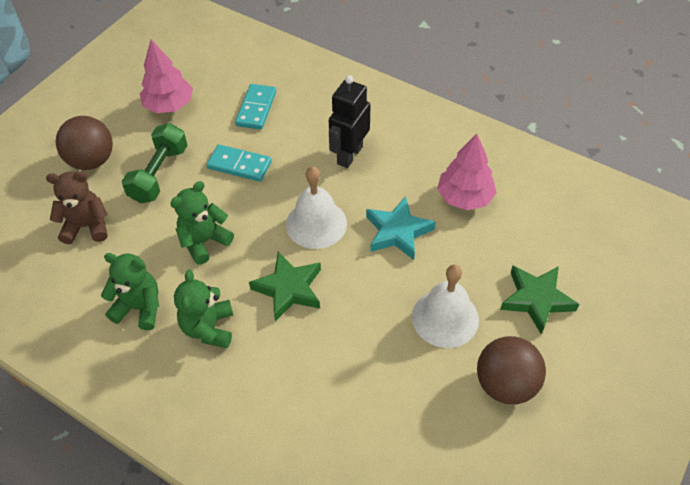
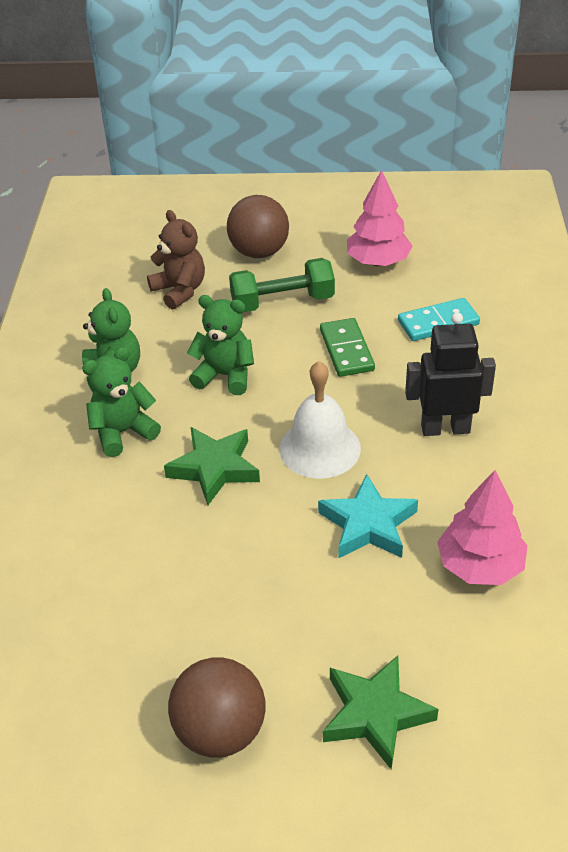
camera: 60 degrees right, 10 degrees down
turquoise domino [207,144,272,182] -> green domino [320,318,375,377]
white bell [412,265,479,348] -> none

